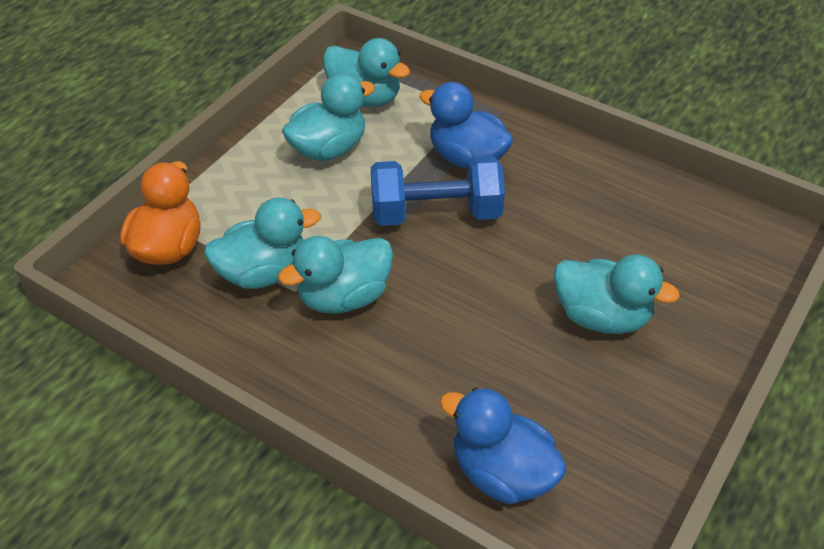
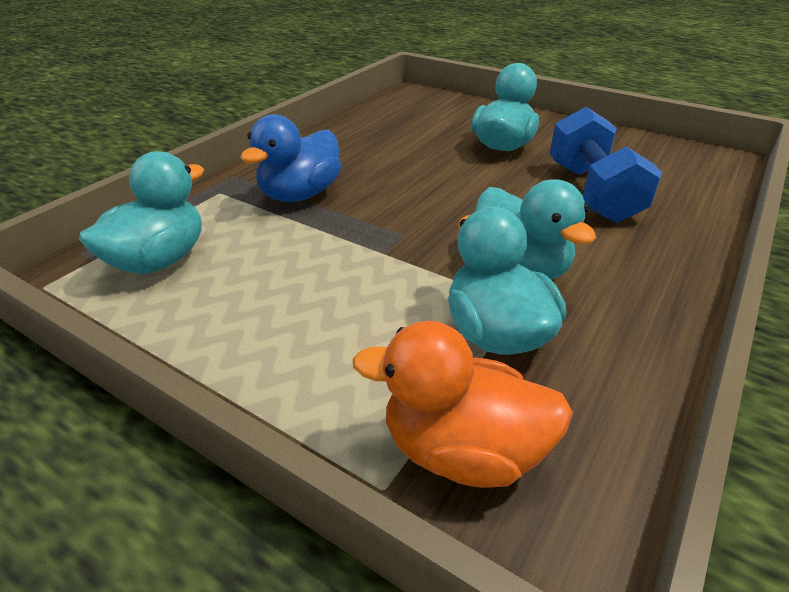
camera: 90 degrees left, 10 degrees down
turquoise duck [282,73,375,161] -> none
blue dumbbell [371,155,505,226] -> blue dumbbell moved to [550,107,662,223]
blue duck [440,387,567,504] -> none

